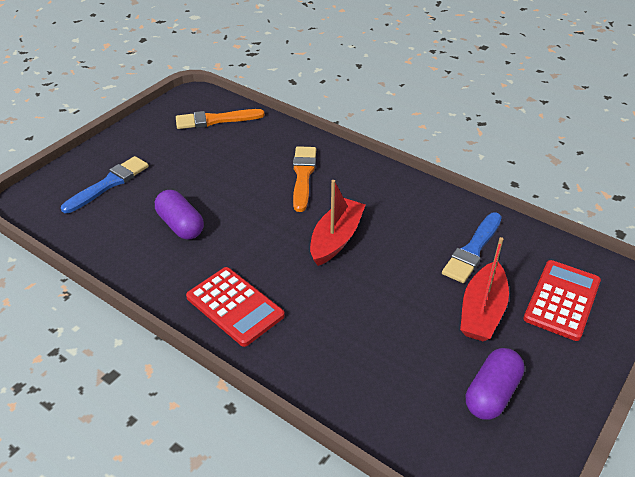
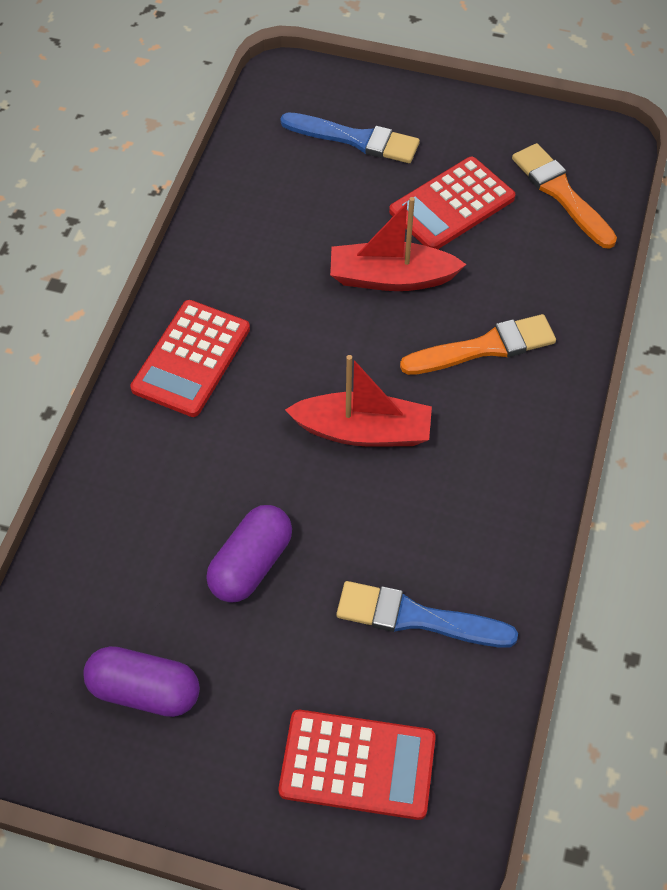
camera: 70 degrees right, 15 degrees up
purple capsule [155,190,204,240] -> purple capsule moved to [206,505,292,603]
red boat [460,237,509,341] -> red boat moved to [330,197,467,291]
none -> red calculator [389,157,516,249]

